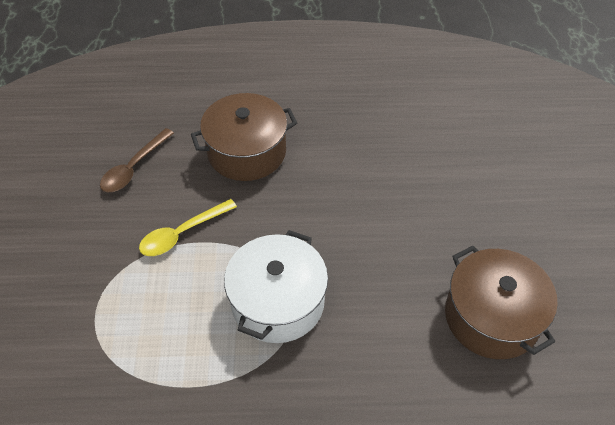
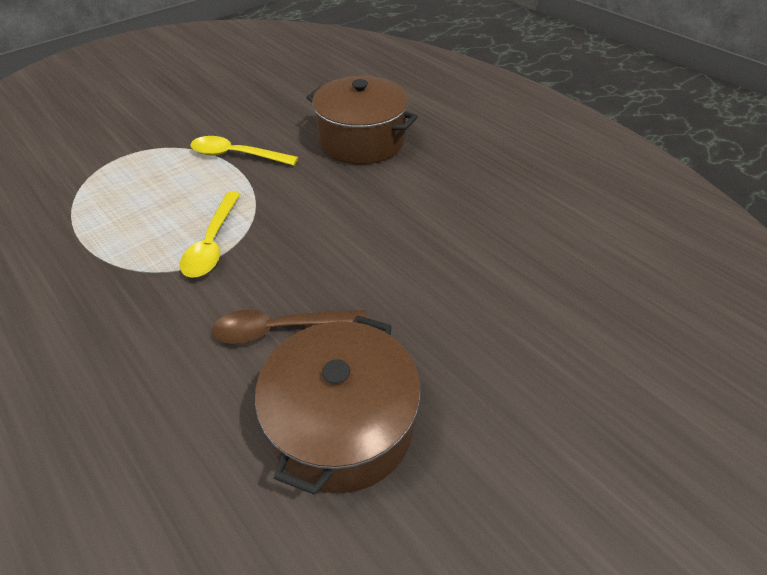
camera: 50 degrees right, 5 degrees down
brown spoon [100,128,174,192] -> brown spoon moved to [212,310,367,344]
white pot [224,230,328,343] -> yellow spoon [180,192,241,278]

